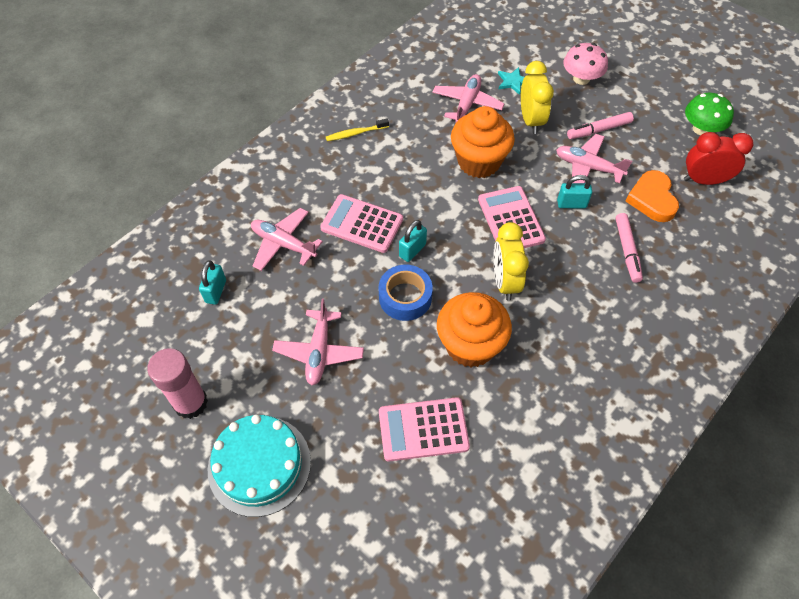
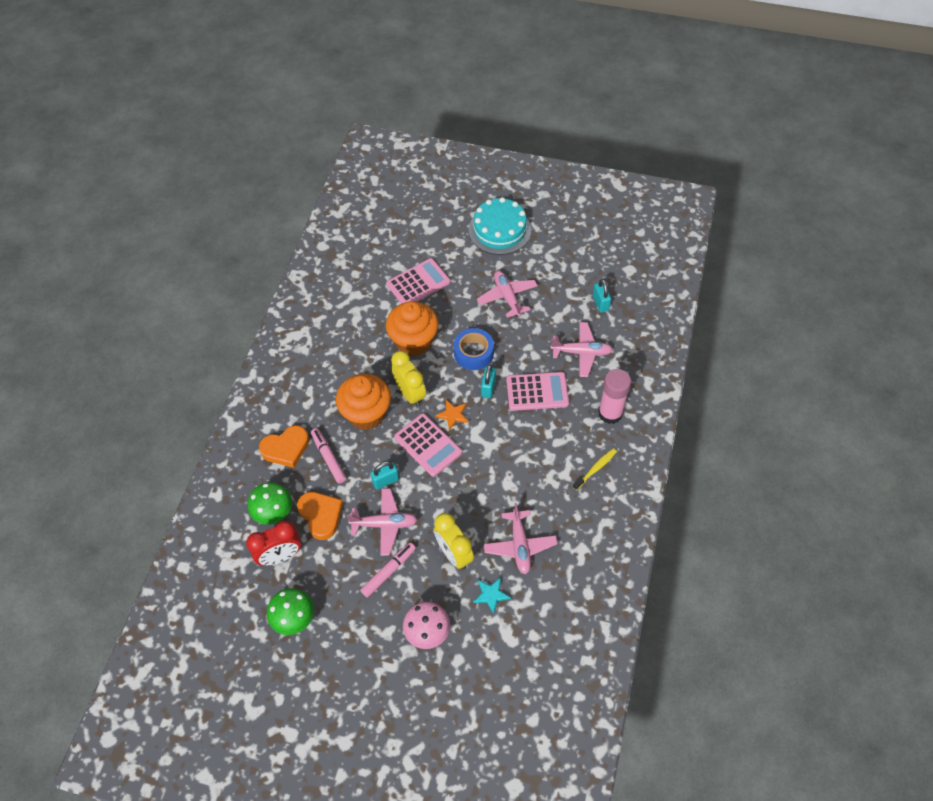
camera: 155 degrees right, 0 degrees up
pink glue stick [147,348,208,419] -> pink glue stick moved to [598,369,631,424]
orange cupcake [451,106,515,178] -> orange cupcake moved to [336,374,391,430]
none -> green mushroom [248,482,292,525]
none -> orange heart [259,425,309,468]
none -> orange star [435,400,469,430]

